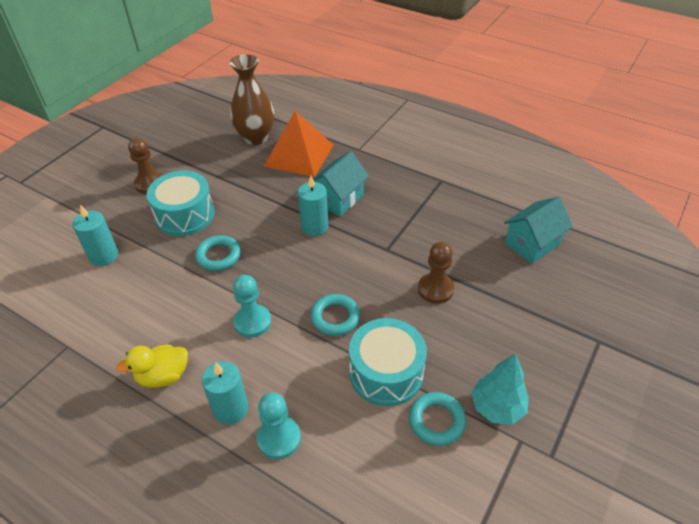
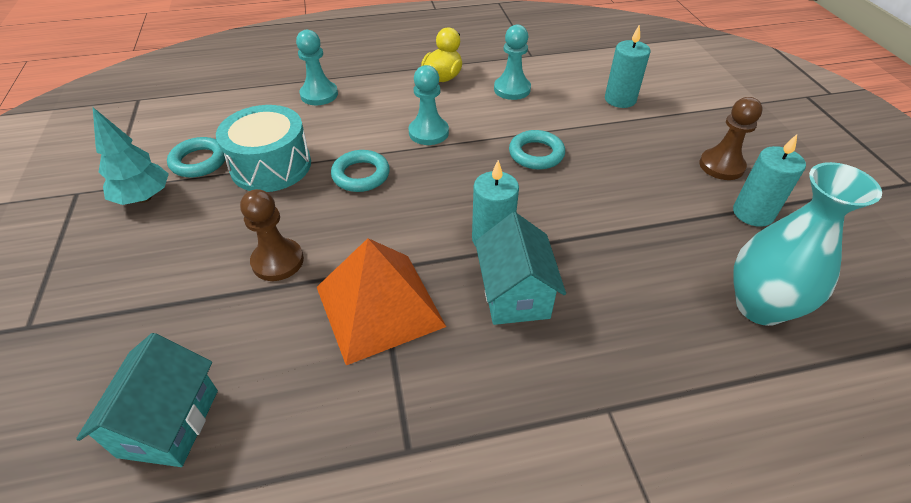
camera: 135 degrees right, 0 degrees up
turquoise drum [147,171,215,236] -> none
turquoise candle [202,361,248,425] -> turquoise candle moved to [733,134,806,227]
brown vase [229,54,274,145] -> turquoise vase [733,162,882,326]
orange pyramid [264,111,333,177] -> orange pyramid moved to [317,238,446,365]
none -> turquoise pawn [494,25,531,100]

